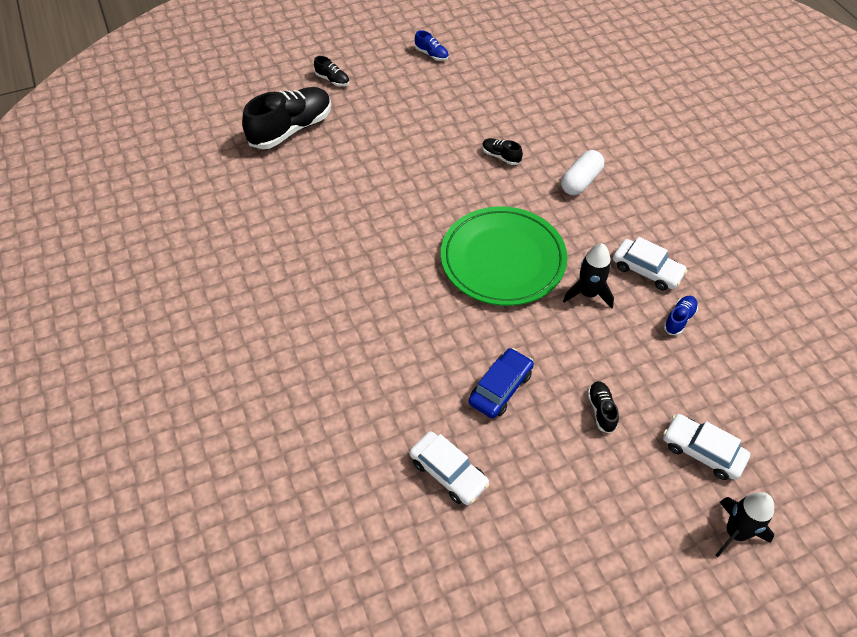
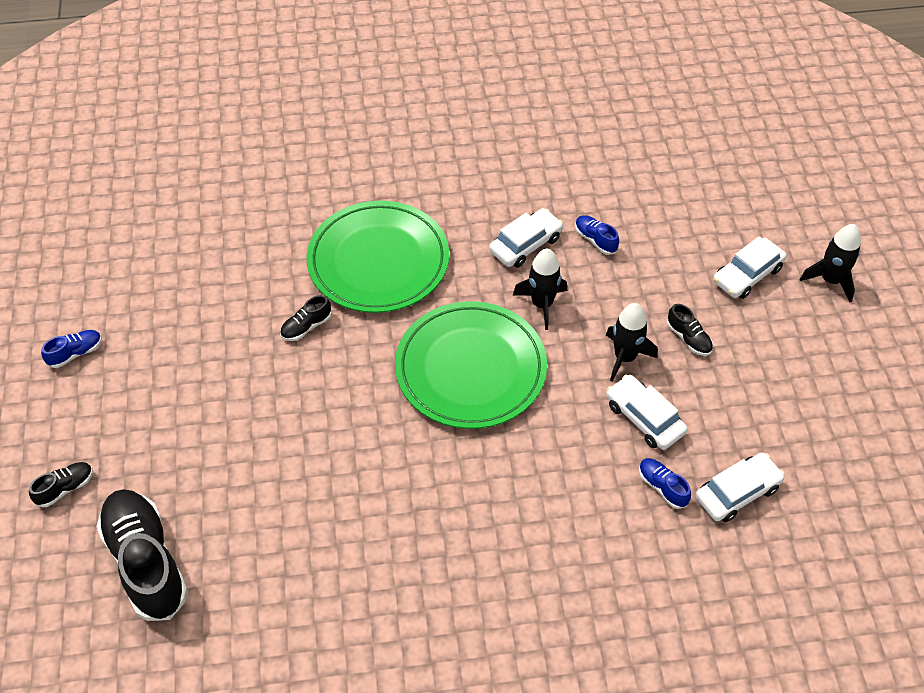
camera: 75 degrees left, 0 degrees up
blue car [469,348,534,418] -> white car [606,375,687,450]
white capsule [561,150,604,195] -> green plate [307,201,449,313]
black shoe [587,381,619,434] -> black shoe turned 135 degrees counterclockwise [667,304,713,356]
none -> black rocket [606,303,658,382]
none -> blue shoe [639,458,691,509]

